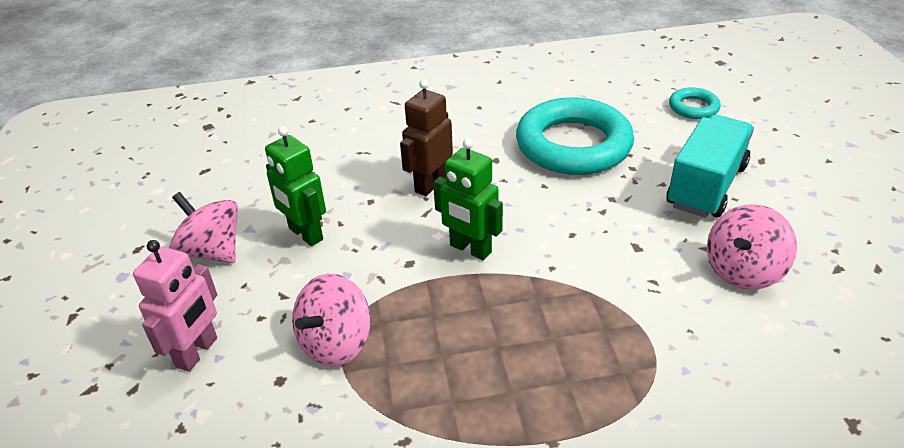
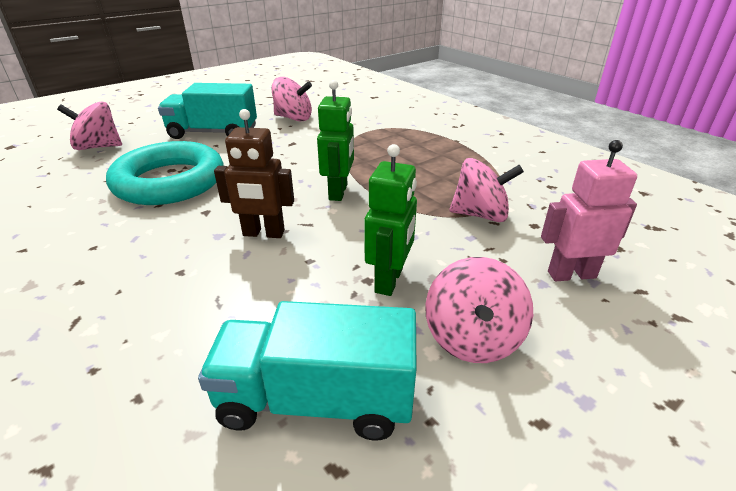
camera: 120 degrees left, 5 degrees down
turquoise ring [669,87,721,119] -> pink spinning top [57,101,122,150]
none -> turquoise truck [198,301,416,441]

